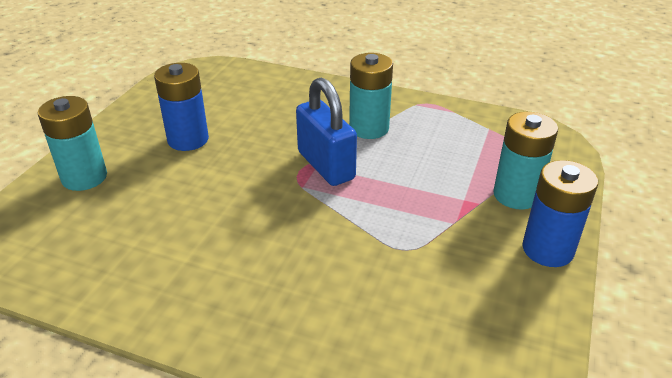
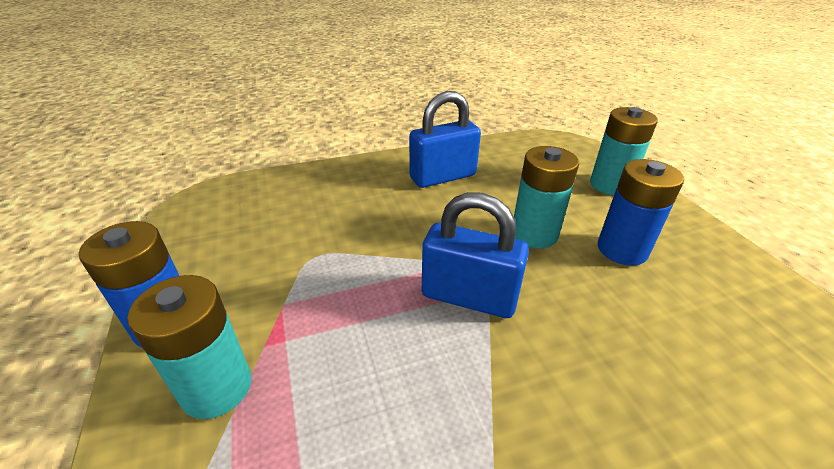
camera: 140 degrees right, 0 degrees up
turquoise battery [349,53,393,139] -> turquoise battery moved to [514,146,579,248]
none -> blue padlock [409,91,481,188]

